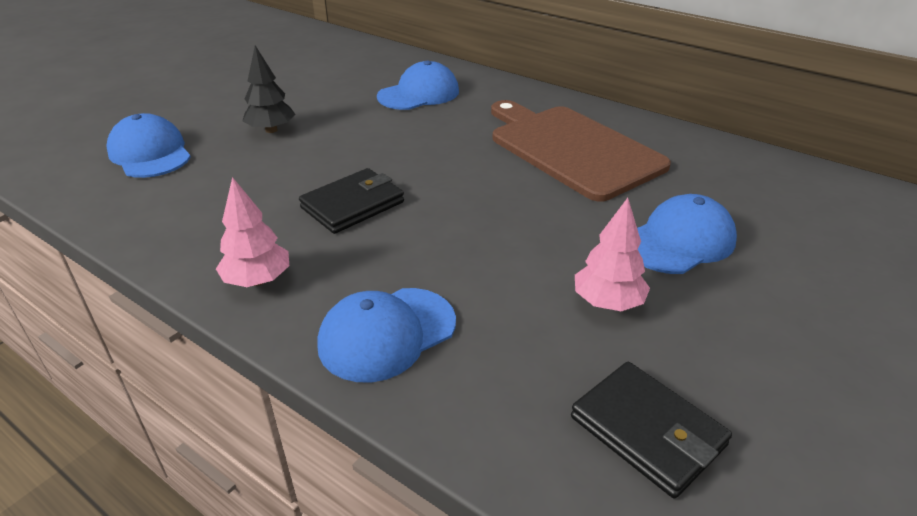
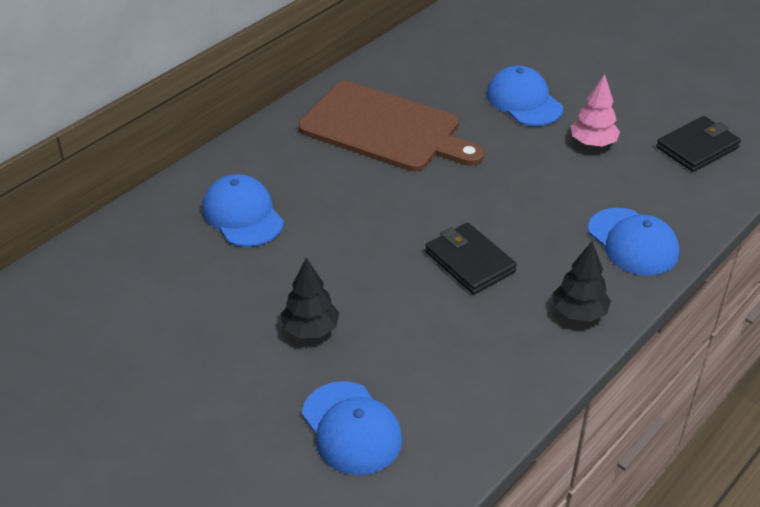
camera: 85 degrees left, 5 degrees up
blue cap [106,113,191,178] -> blue cap turned 90 degrees counterclockwise [302,381,402,475]
pink tree [216,177,289,287] -> black tree [553,241,611,322]
brown cutting board [491,100,671,202] -> brown cutting board turned 120 degrees counterclockwise [298,81,484,171]

